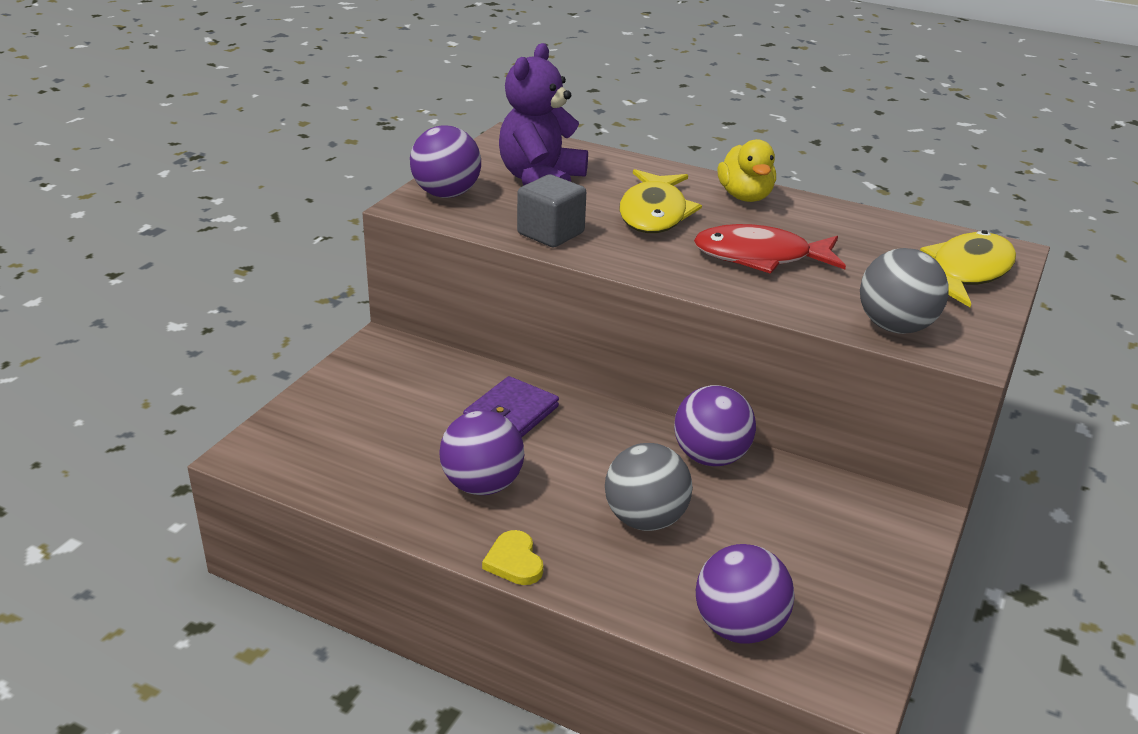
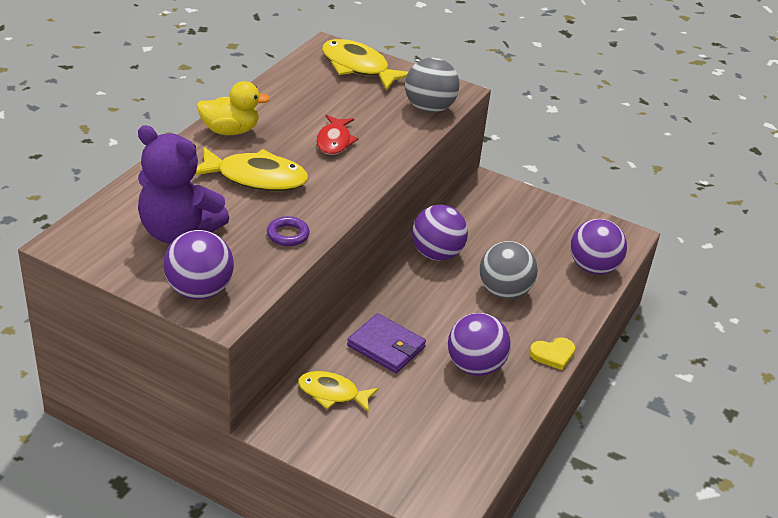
camera: 90 degrees left, 5 degrees up
grey cube [517,174,586,247] -> purple ring [267,216,310,246]
red fish [694,224,846,274] -> red fish [316,115,359,155], size x0.64
none -> yellow fish [298,371,379,413]

